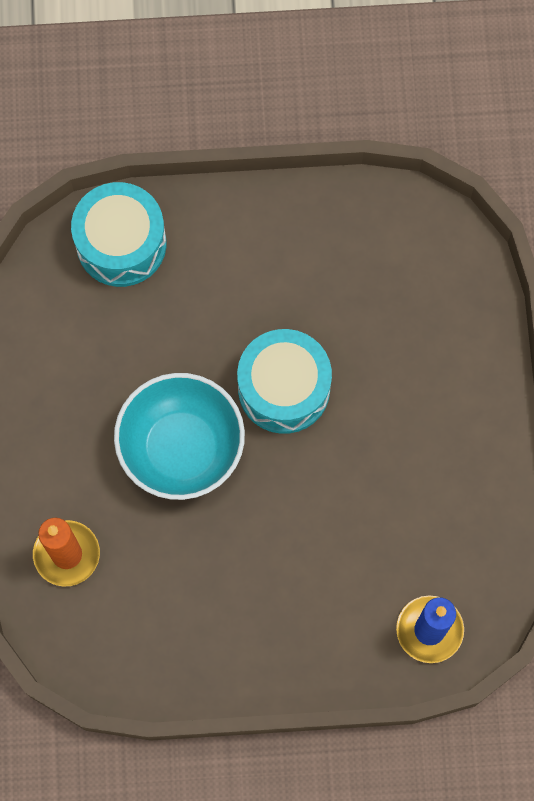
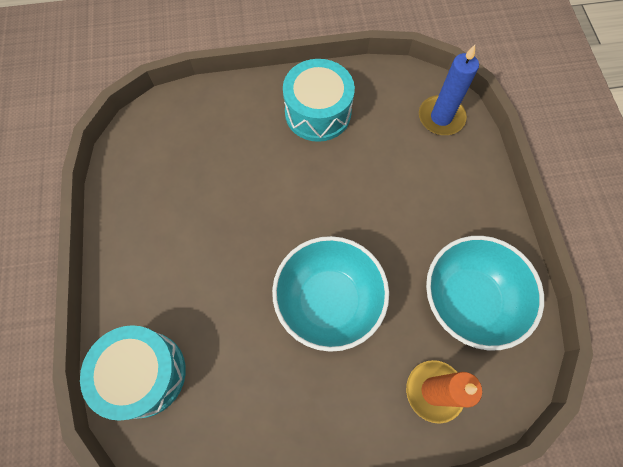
camera: 95 degrees left, 5 degrees down
turquoise drum [237,329,332,434] -> turquoise drum moved to [283,59,355,142]
none -> turquoise bowl [426,236,544,351]

